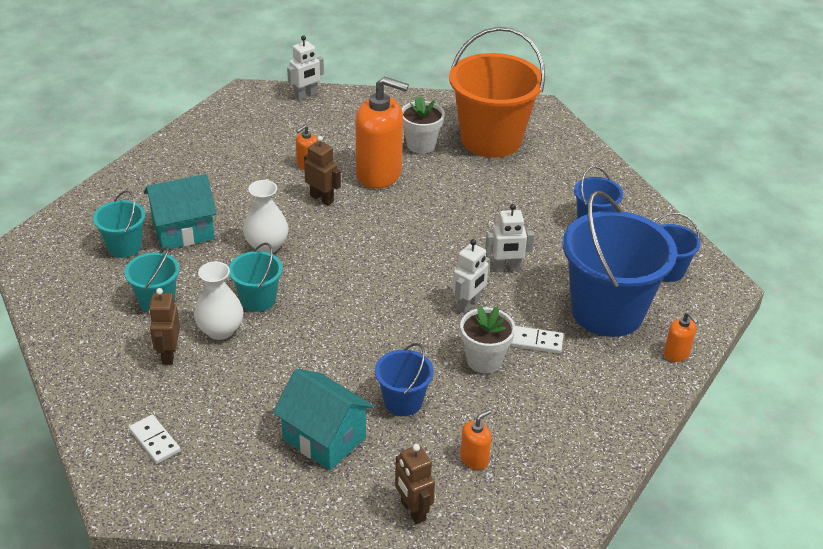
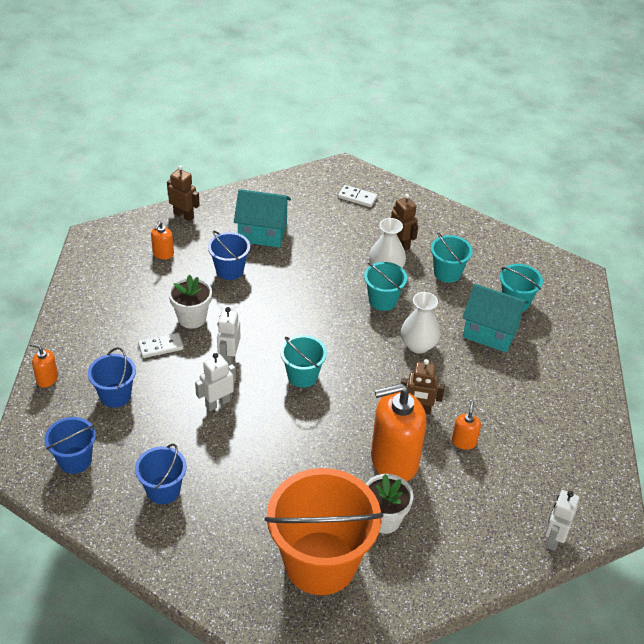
camera: 150 degrees right, 5 degrees up
turquoise house [144,174,217,250] -> turquoise house turned 75 degrees clockwise [462,284,529,353]
blue bucket [563,191,677,337] -> blue bucket [88,347,136,408], size x0.48
none -> turquoise bucket [280,335,327,388]

